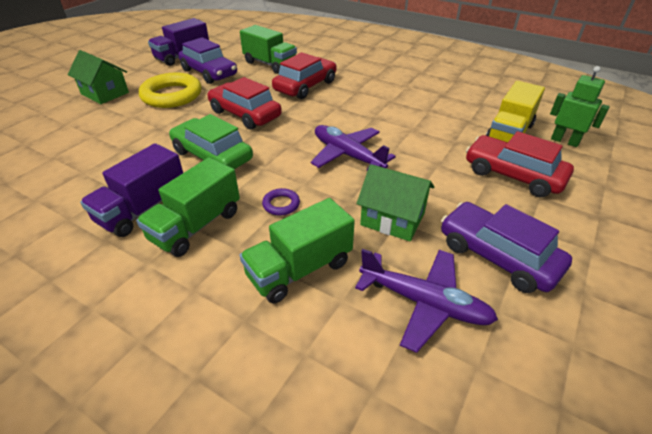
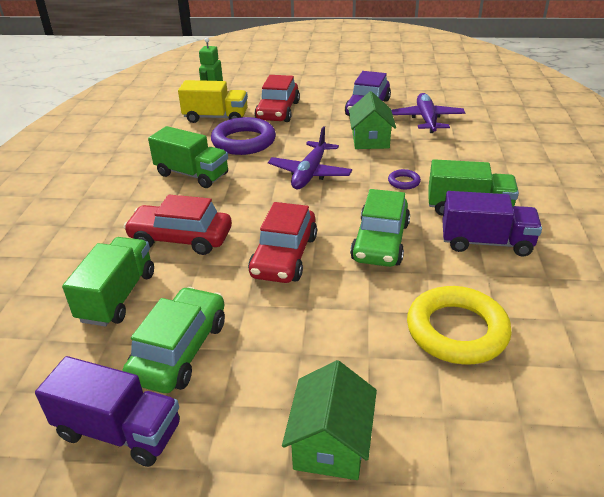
camera: 115 degrees left, 5 degrees down
yellow ring [139,73,202,108] -> yellow ring moved to [407,286,512,364]
purple car [178,37,237,84] -> green car [122,287,225,393]
green truck [240,198,355,304] -> green truck moved to [148,126,228,188]
none -> purple ring [211,117,276,155]

